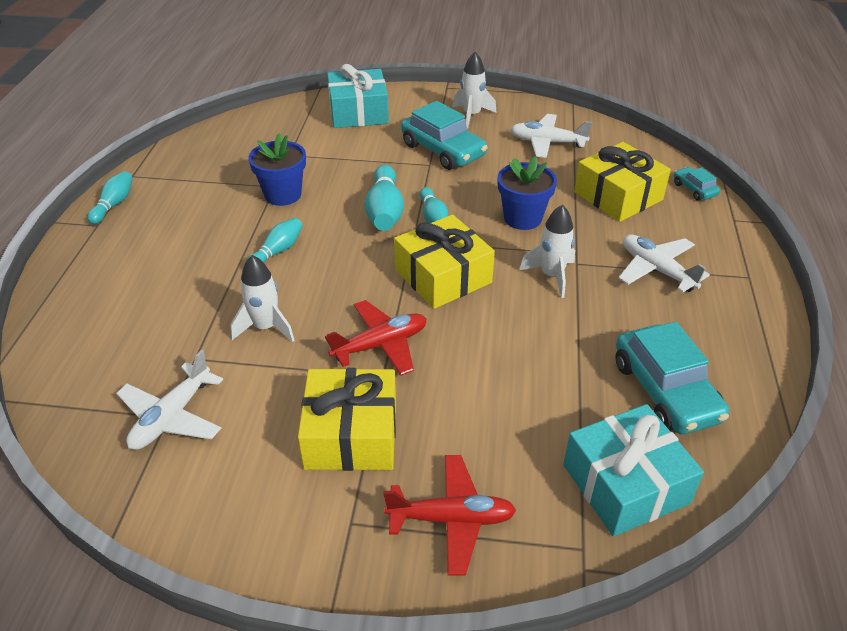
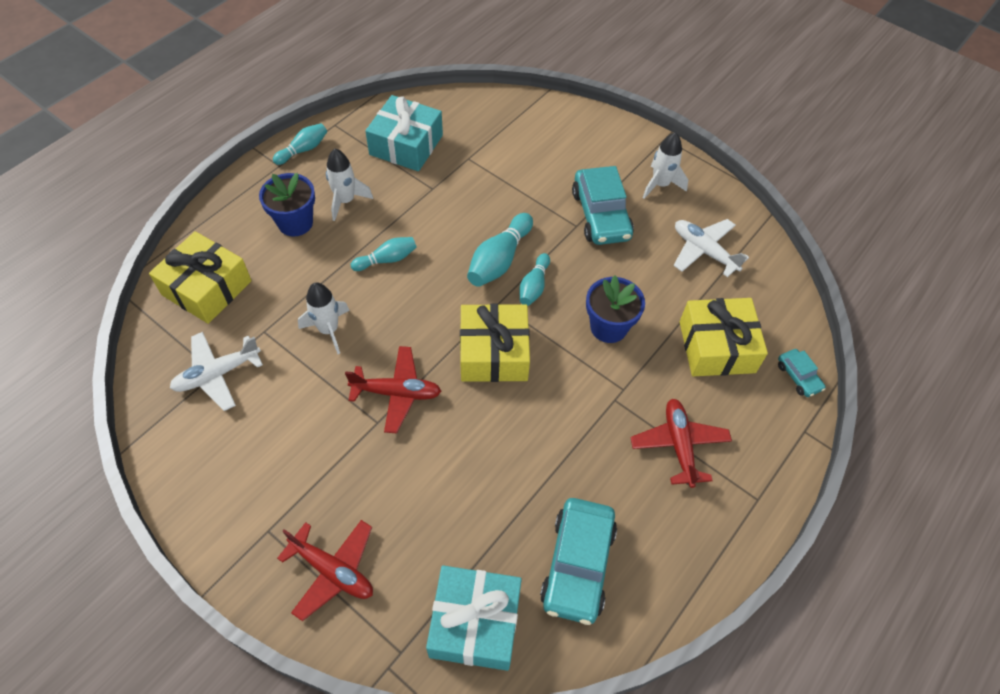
camera: 30 degrees right, 15 degrees up
blue flower pot [248,133,306,206] -> blue flower pot moved to [259,173,315,236]
yellow gift [298,368,396,471] -> yellow gift moved to [149,231,252,324]
turquoise gift [327,64,389,128] -> turquoise gift moved to [365,95,443,171]
white rocket [519,205,575,298] -> white rocket moved to [326,149,373,221]
white plane [618,234,710,293] -> red plane [630,399,732,488]
turquoise car [674,167,720,201] -> turquoise car turned 150 degrees clockwise [778,349,825,397]

